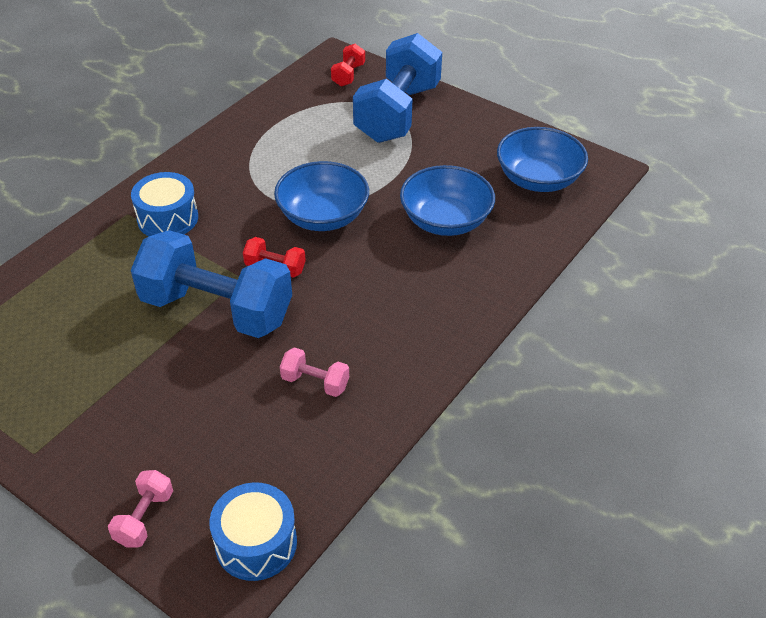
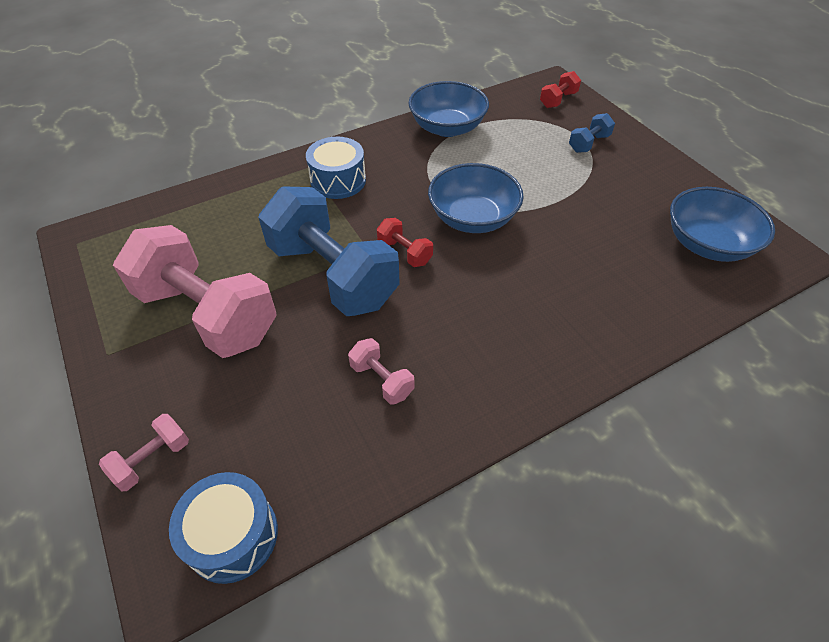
camera: 25 degrees right, 5 degrees up
blue dumbbell [353,33,442,143] -> blue dumbbell [569,113,615,153], size x0.42
blue bowl [400,165,495,236] -> blue bowl moved to [409,81,489,137]
none -> pink dumbbell [113,225,277,358]

